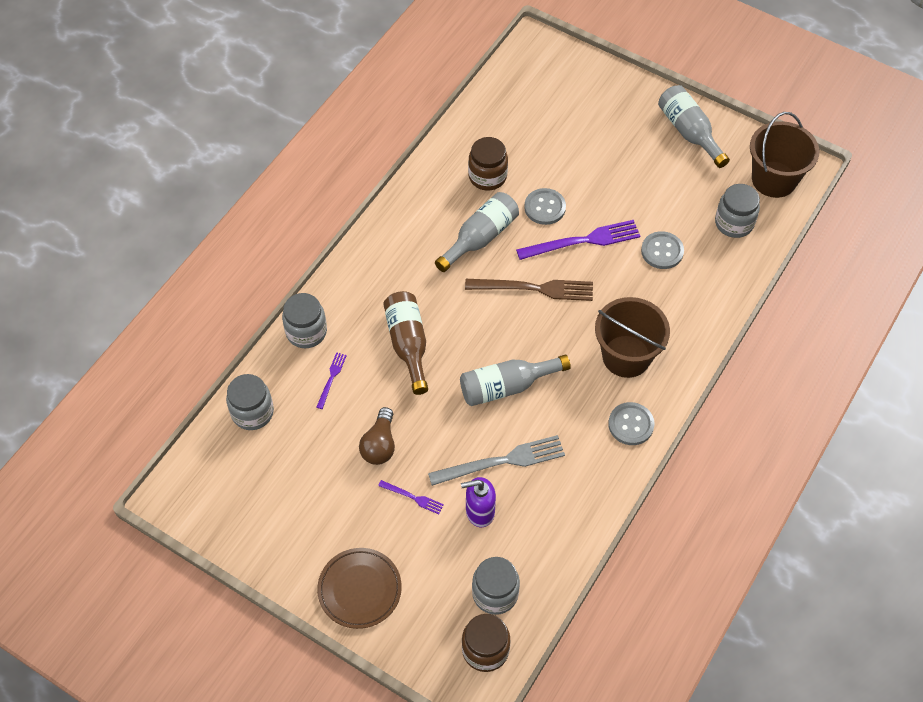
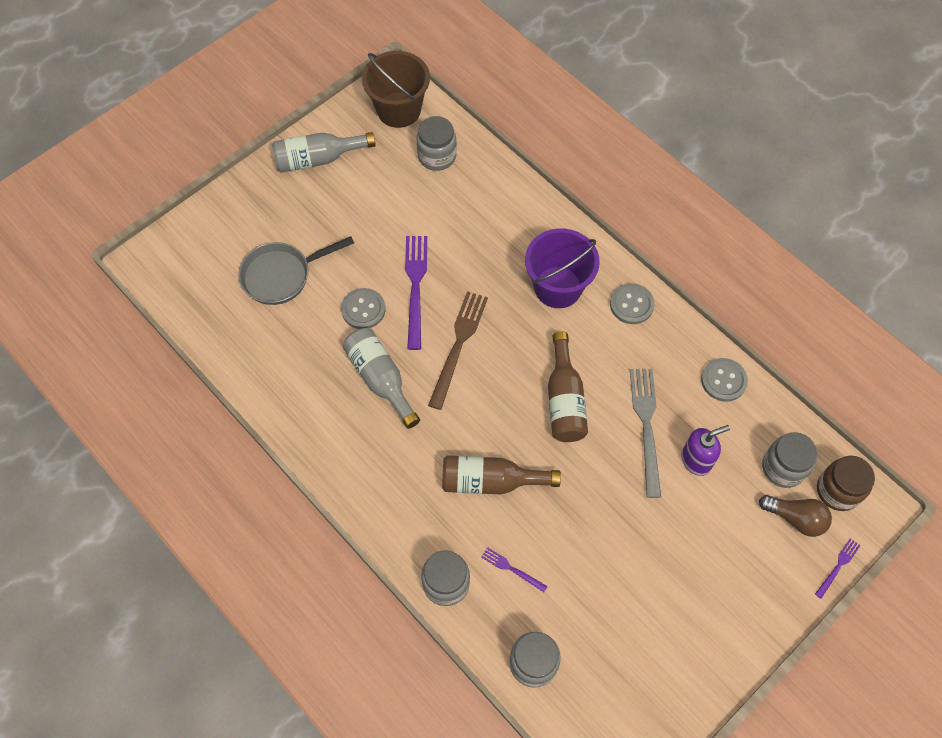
camera: 75 degrees left, 5 degrees up
brown plate [317,548,402,629] -> none
brown light bulb [359,407,395,465] -> brown light bulb moved to [759,495,832,537]
purple fork [378,480,444,514] -> purple fork moved to [815,538,861,599]
grey bottle [460,355,571,406] -> brown bottle [548,332,588,442]
purple soap dispenser [461,477,496,527] -> purple soap dispenser turned 120 degrees counterclockwise [682,425,730,476]
brown jar [468,137,508,191] -> none
brown bucket [595,297,670,378] -> purple bucket [525,228,600,308]
grey button [641,231,684,269] -> grey button moved to [701,358,748,402]
none -> grey pan [238,236,354,305]

